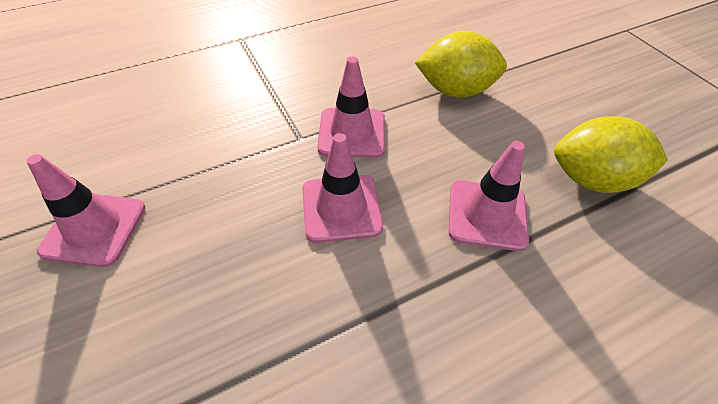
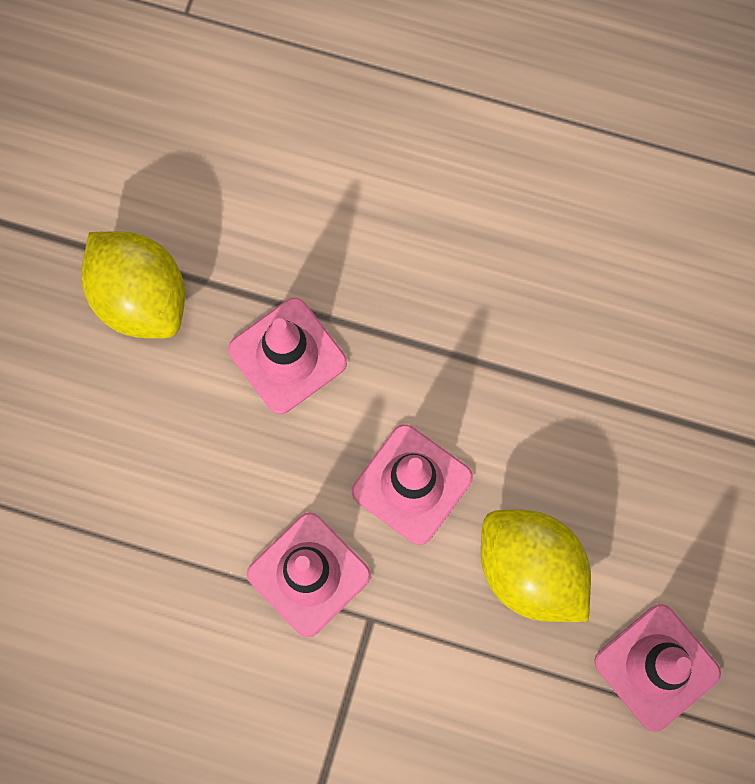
camera: 135 degrees left, 25 degrees up
yellow lemon [415,31,507,97] -> yellow lemon moved to [481,510,591,622]

